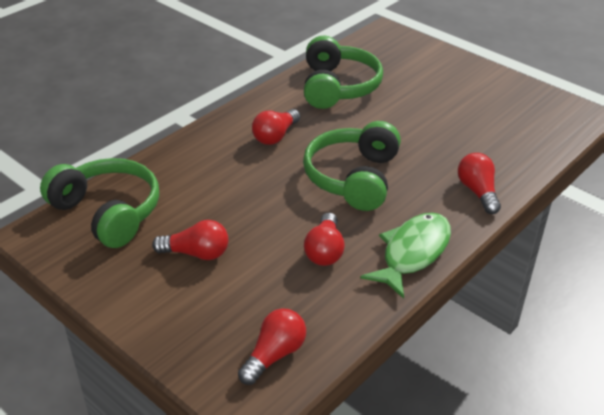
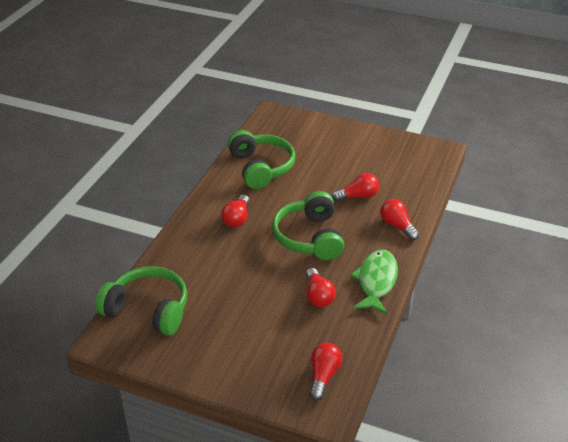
camera: 20 degrees left, 0 degrees up
red light bulb [152,220,229,260] -> red light bulb moved to [332,173,379,202]

